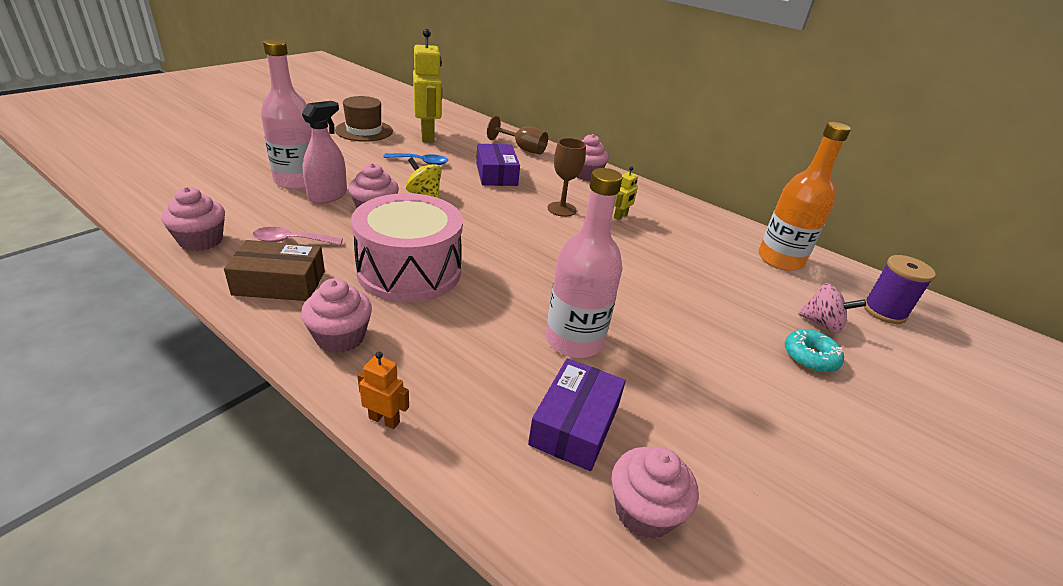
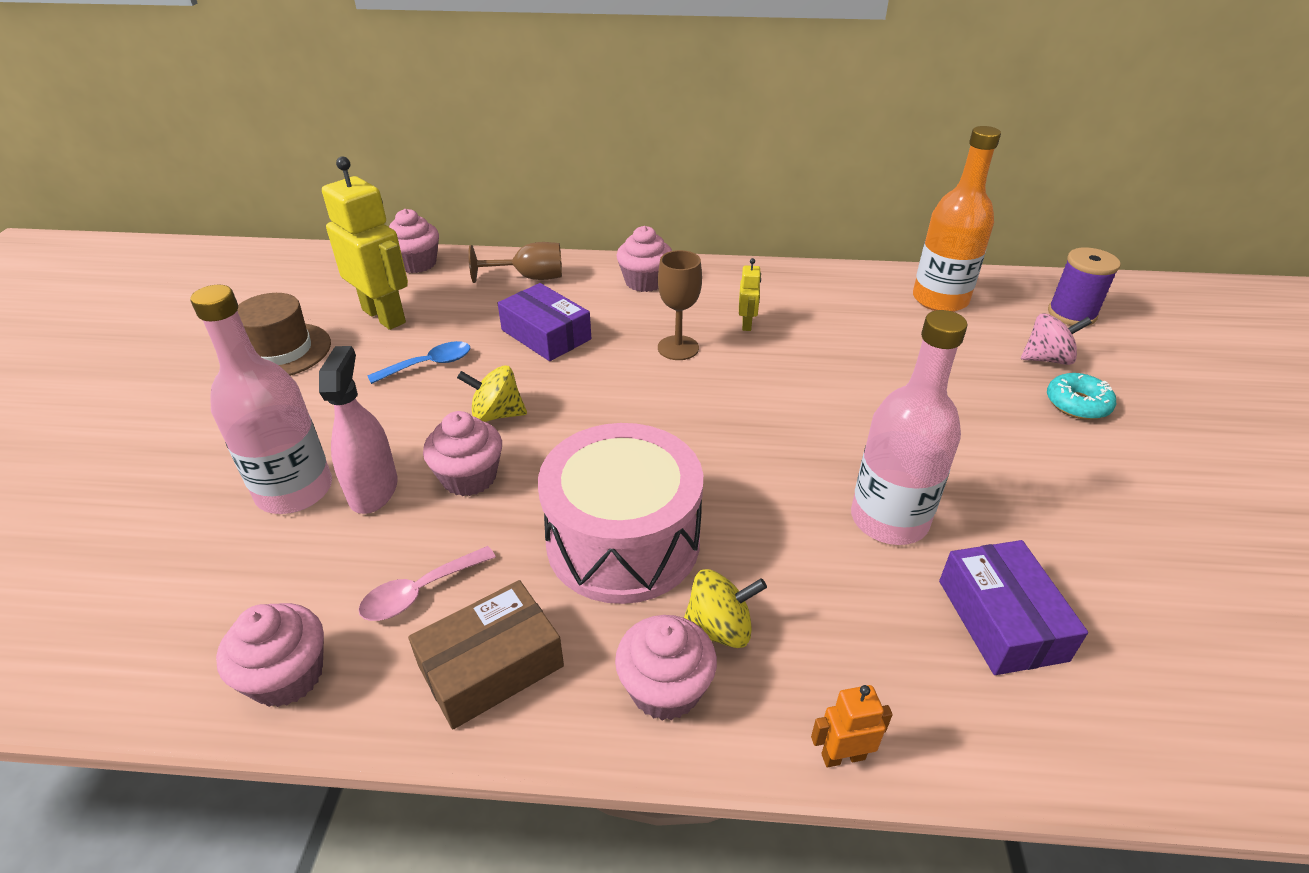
camera: 30 degrees left, 5 degrees up
pink cupcake [612,447,699,539] -> pink cupcake moved to [389,209,439,273]
none -> yellow spinning top [684,569,767,648]

